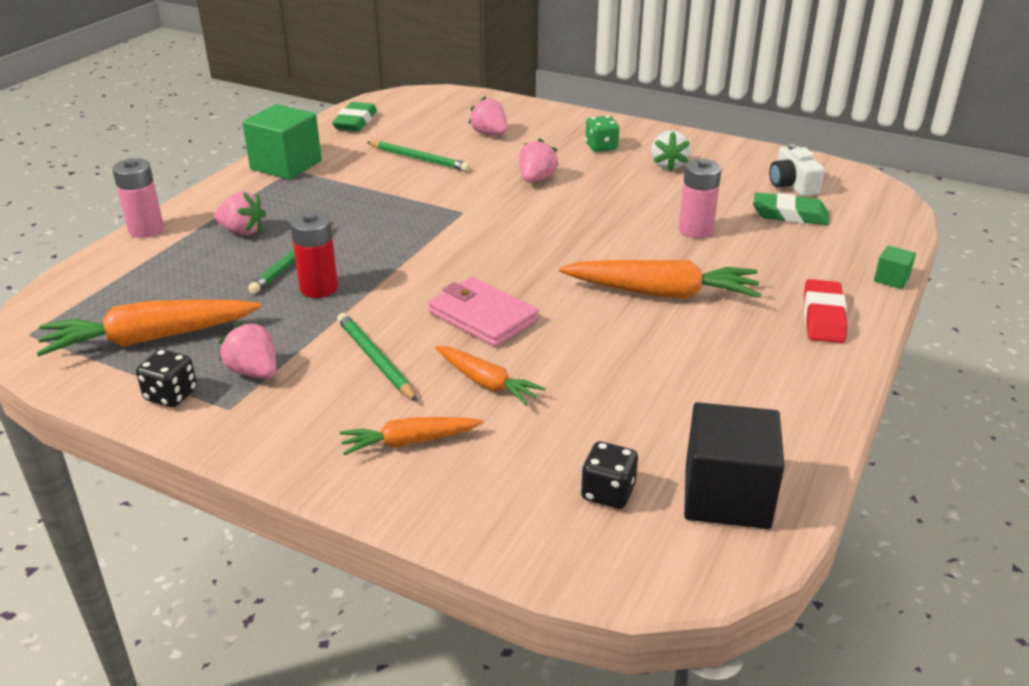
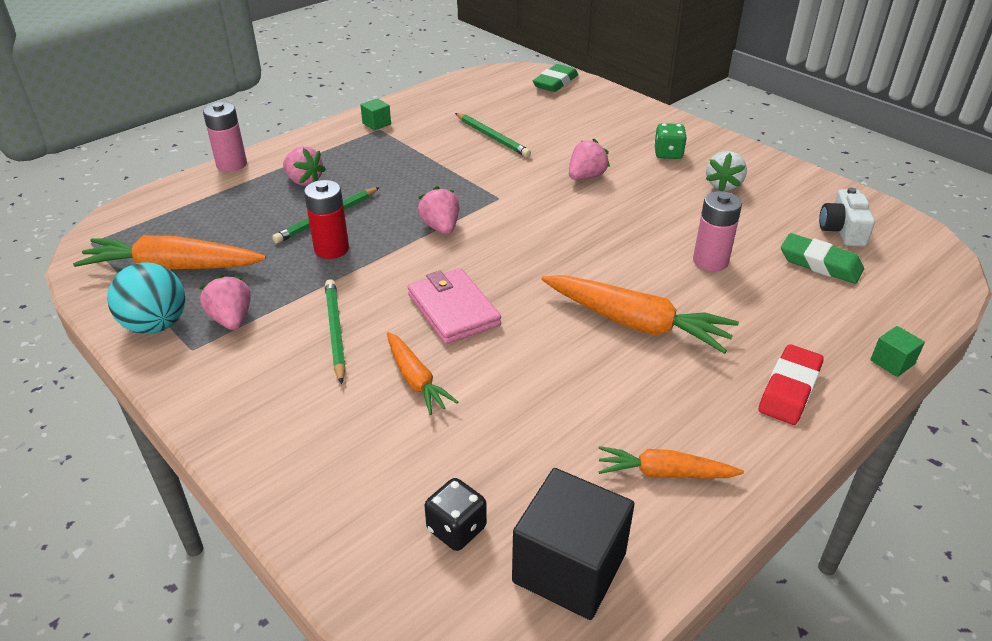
camera: 20 degrees right, 5 degrees up
black dice [136,349,197,407] -> turquoise ball [107,262,185,334]
green cube [242,104,322,180] -> green cube [360,98,391,131], size x0.46
green eraser [332,102,377,131] -> green eraser moved to [533,64,578,92]
orange carrot [340,417,484,455] -> orange carrot moved to [598,446,744,478]
pink strawberry [468,97,507,136] -> pink strawberry moved to [418,186,459,234]

